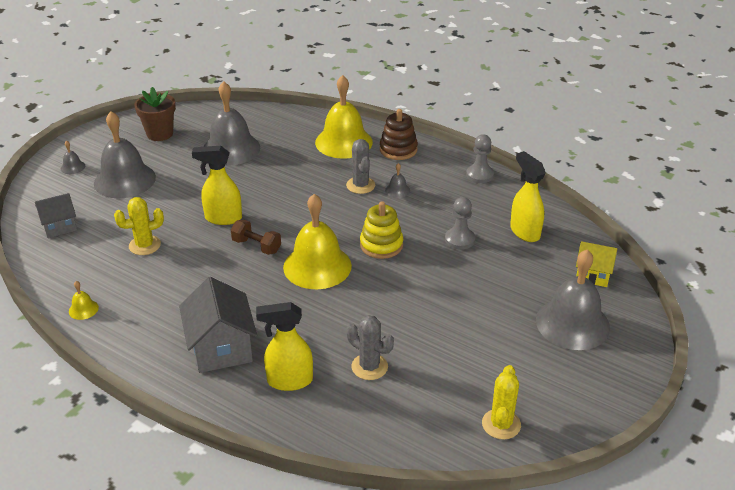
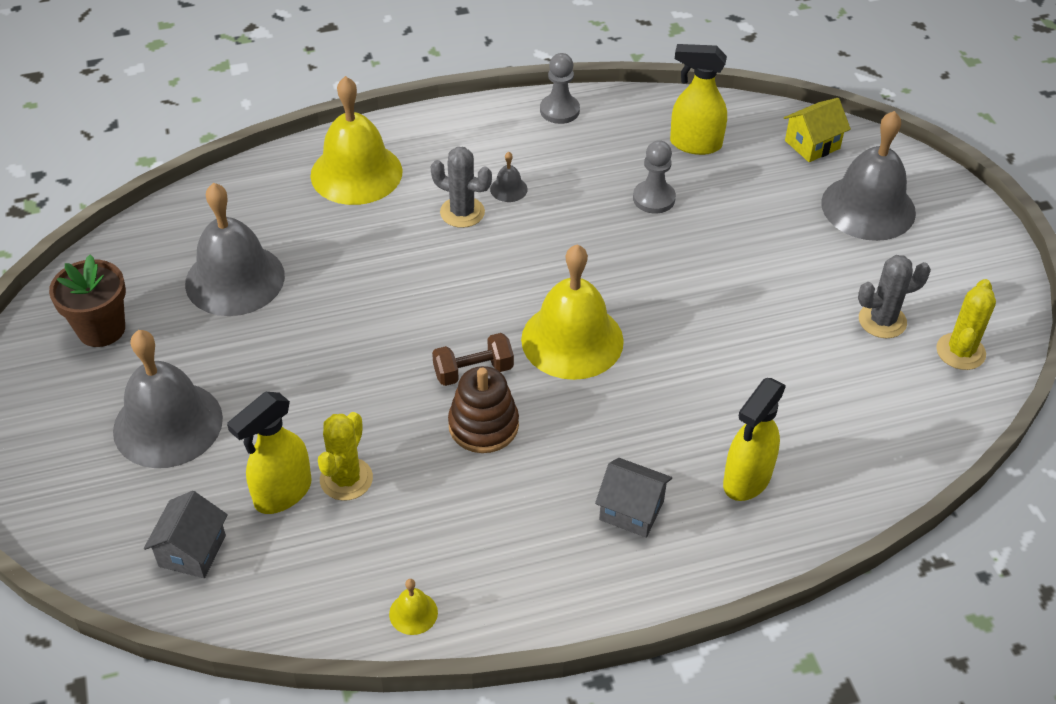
camera: 50 degrees left, 10 degrees up
grey bell [61,141,85,174] -> none
grey house [179,277,257,373] -> grey house [595,458,672,538], size x0.61
yellow spray bottle [192,146,242,225] -> yellow spray bottle moved to [227,392,312,514]
grey cactus [347,315,394,380] -> grey cactus moved to [858,255,931,338]
yellow stacking toy [360,201,403,259] -> none
brown stacking toy [380,109,418,160] -> brown stacking toy moved to [448,366,519,453]
yellow cactus [482,365,521,439] -> yellow cactus turned 60 degrees clockwise [936,279,996,370]

